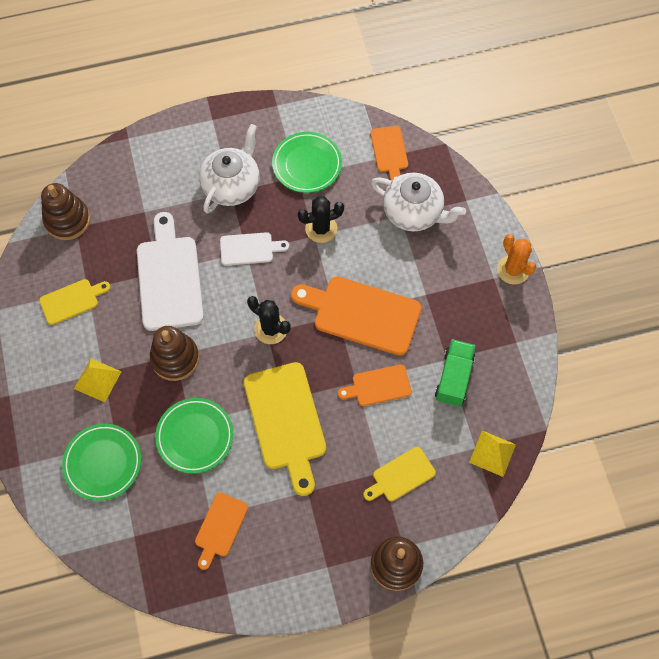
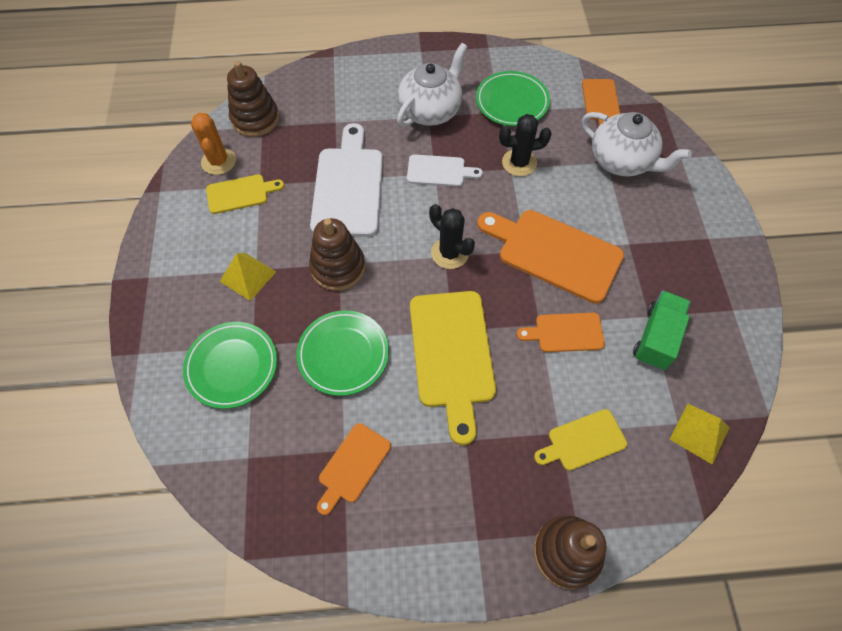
camera: 10 degrees right, 5 degrees down
orange cactus [497,234,536,285] -> orange cactus moved to [191,113,236,175]

